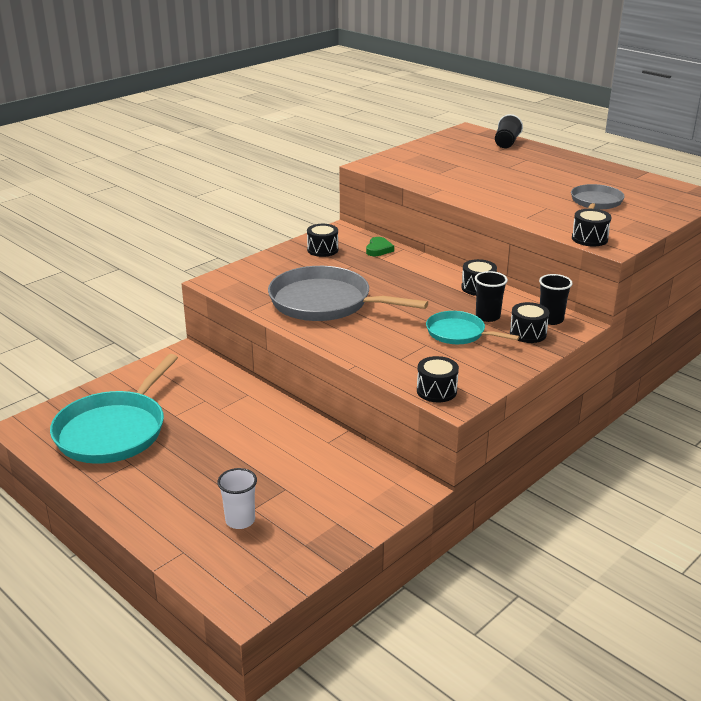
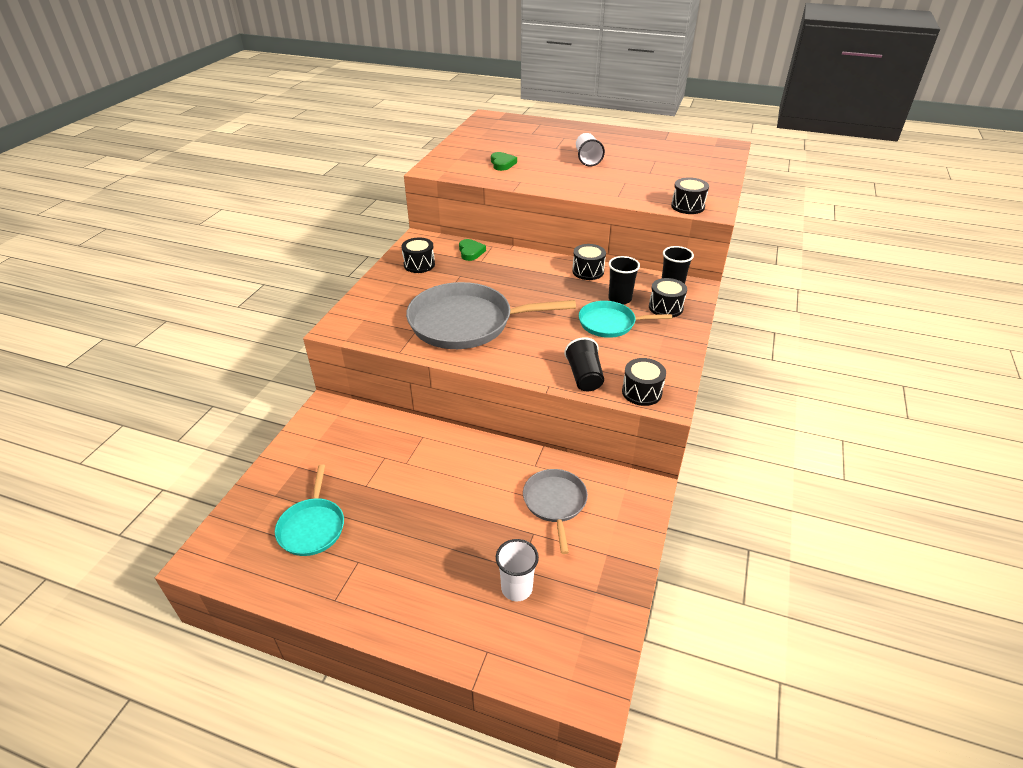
camera: 25 degrees left, 10 degrees up
turquoise pan [50,354,178,464] -> turquoise pan [275,464,344,556], size x0.55
black cup [495,114,523,148] -> black cup moved to [564,337,604,391]
grey pan [571,184,625,209] -> grey pan moved to [523,469,588,554]
none -> green heart [491,152,517,171]
none -> white cup [576,133,605,167]

